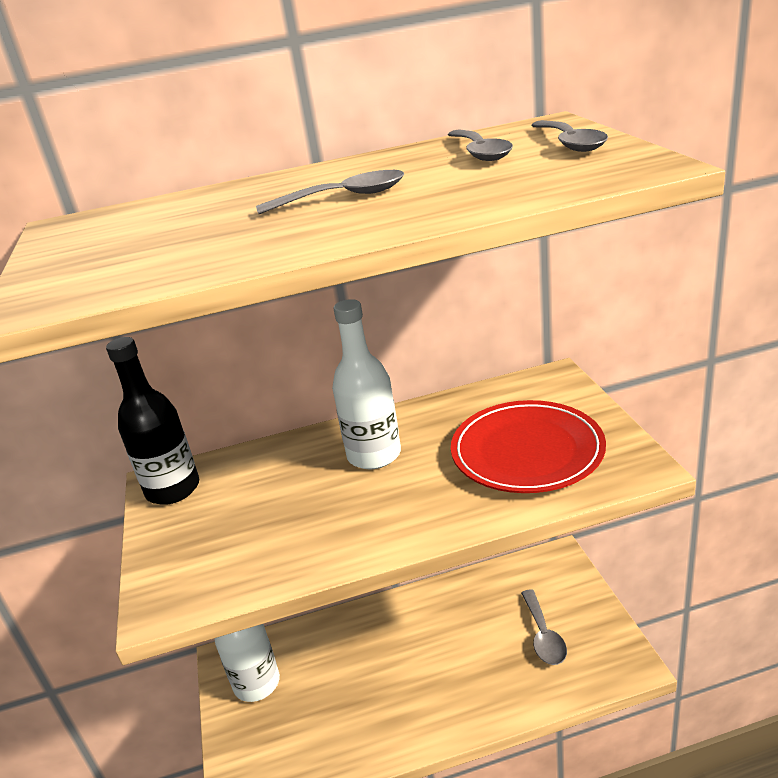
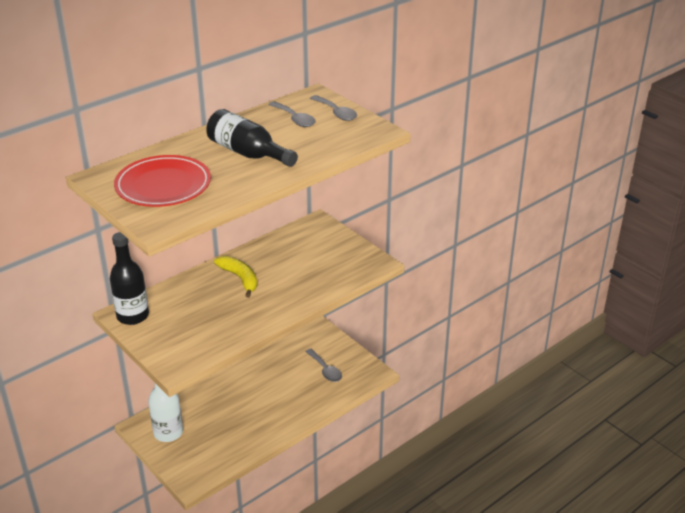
camera: 30 degrees left, 5 degrees up
grey spoon [256,170,404,214] -> black bottle [206,109,298,167]
white bottle [332,299,401,469] -> yellow banana [214,256,257,298]
red plate [451,400,606,493] -> red plate moved to [114,155,211,207]

